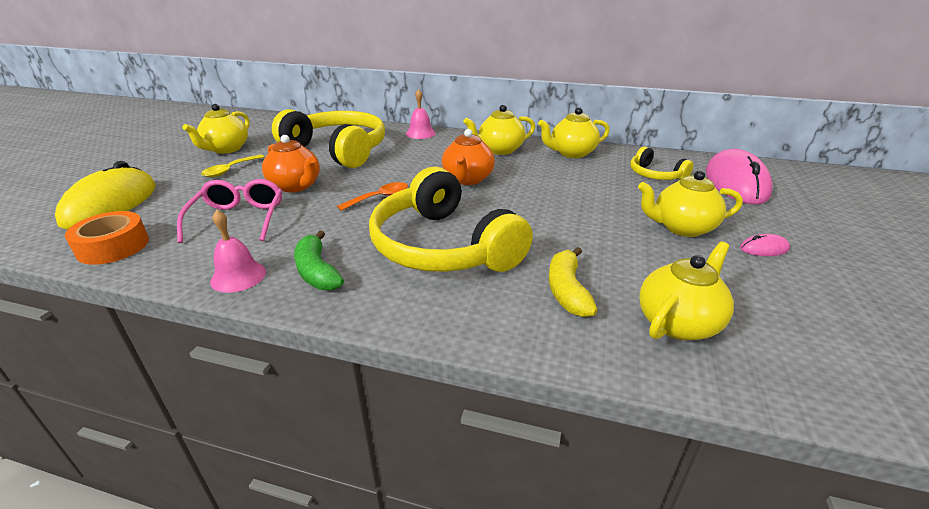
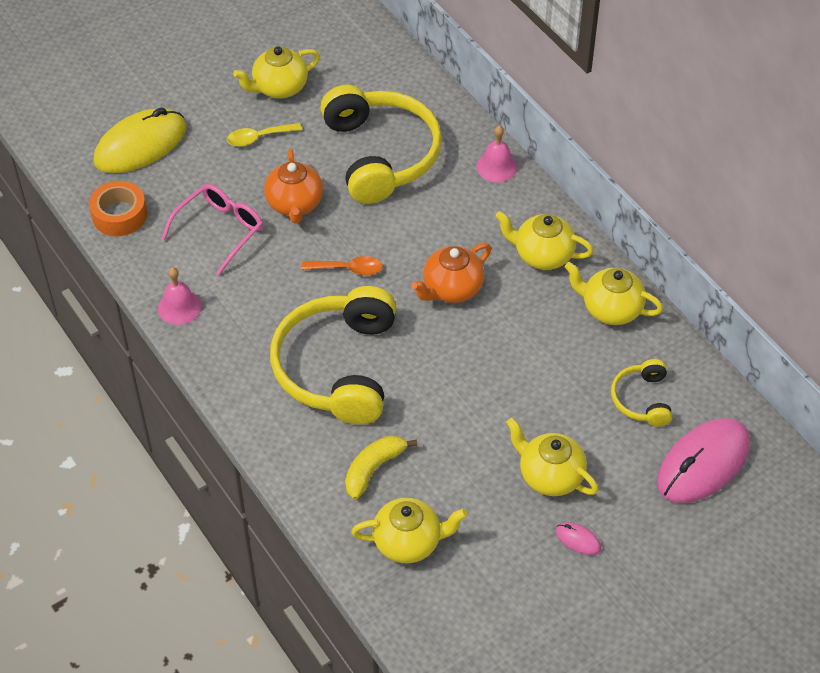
camera: 40 degrees right, 20 degrees up
green banana [294,231,344,291] -> none

